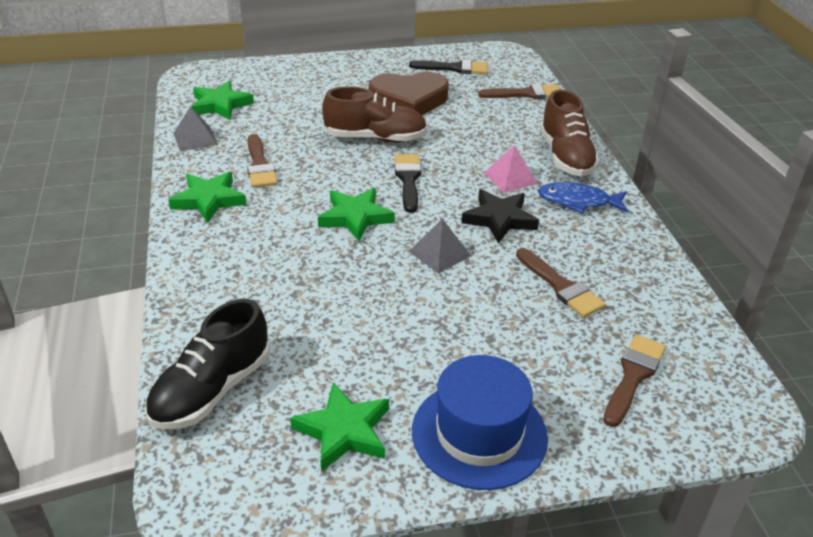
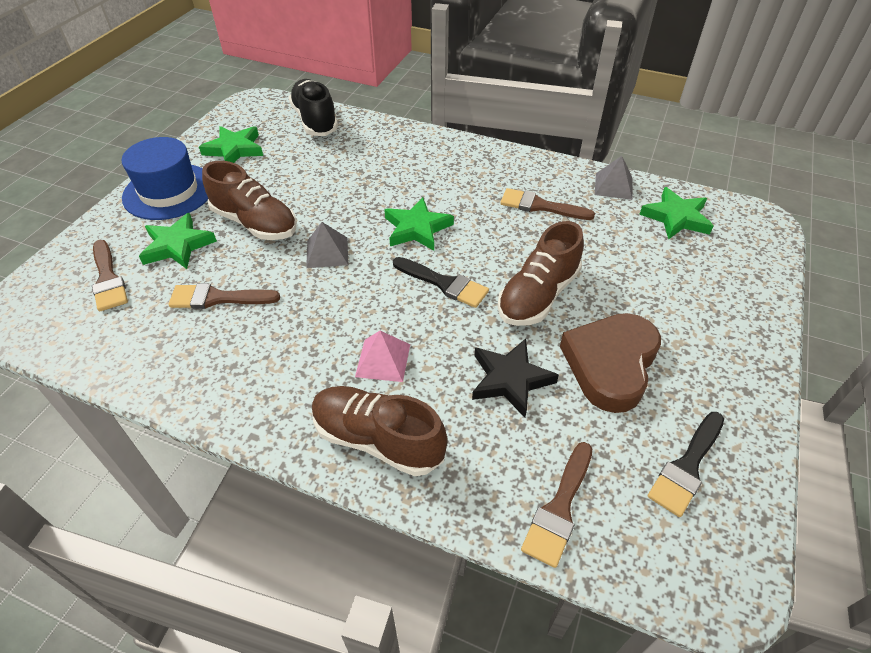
camera: 125 degrees right, 10 degrees up
green star [168,172,247,223] -> green star moved to [139,213,217,269]
black star [461,189,539,243] -> black star moved to [472,339,559,418]
blue fish [538,182,628,213] -> none
none -> brown shoe [202,161,297,240]

